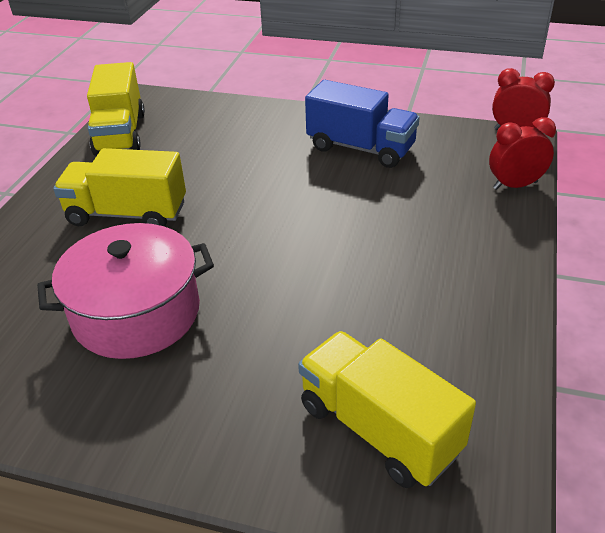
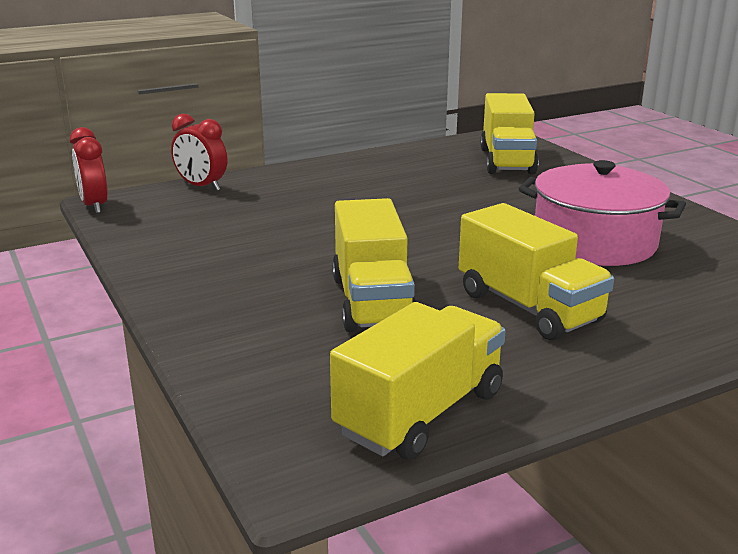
camera: 135 degrees left, 15 degrees down
blue truck [305,80,420,168] -> none
none -> yellow truck [332,198,416,332]

